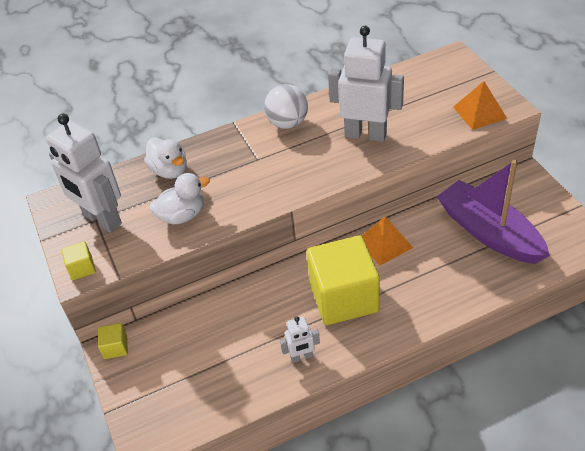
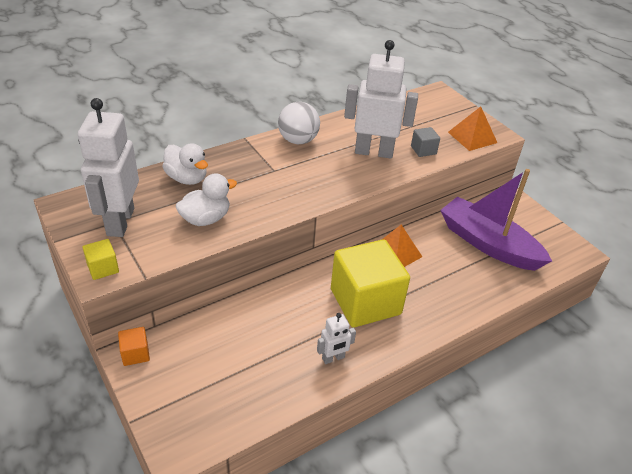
camera: 15 degrees left, 5 degrees down
white robot [46,114,122,233] -> white robot turned 60 degrees clockwise [78,98,139,237]
yellow cube [98,323,128,359] -> orange cube [118,327,150,366]
none -> grey cube [411,127,440,157]

